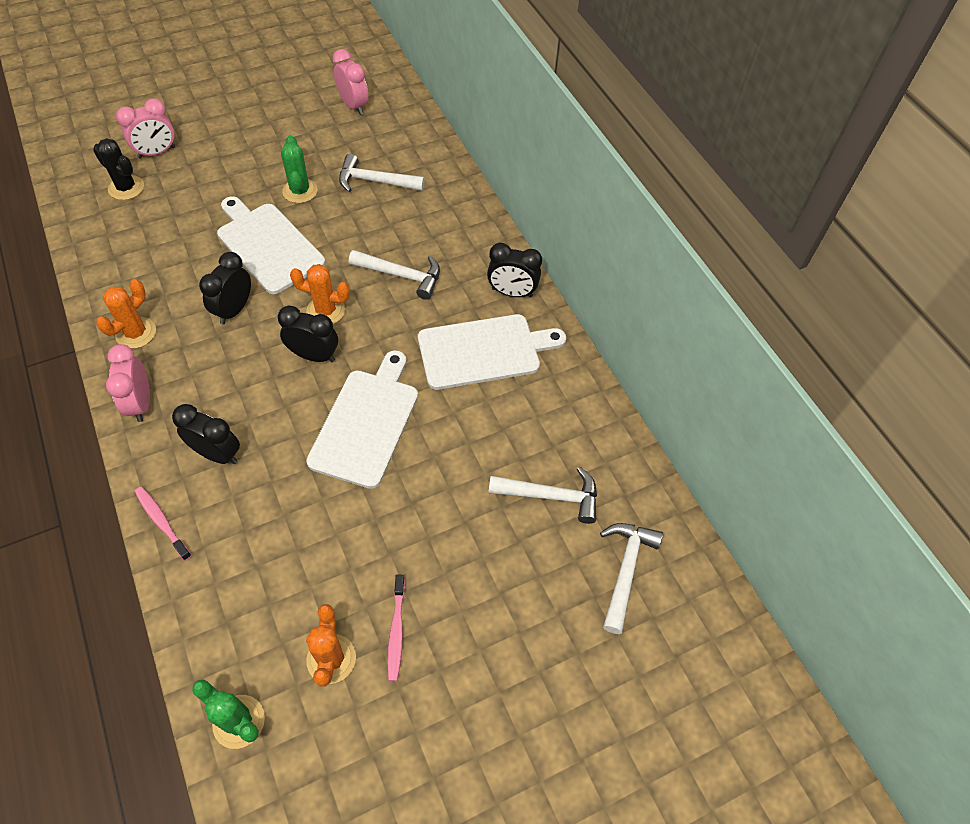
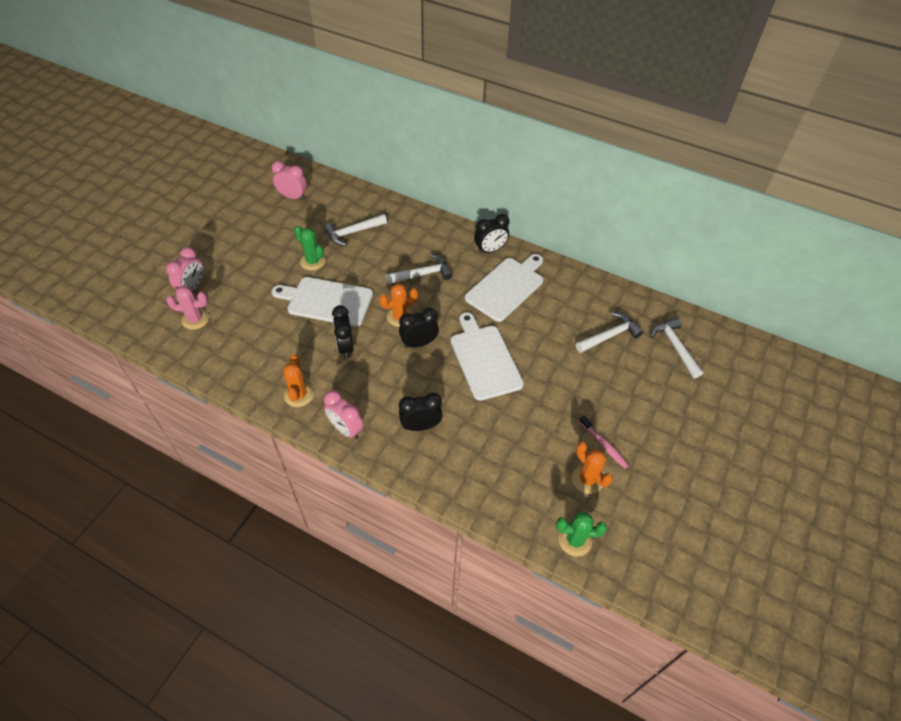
camera: 35 degrees left, 5 degrees down
black cactus [93,138,144,200] -> pink cactus [166,286,209,330]
pink toothbrush [134,487,192,561] -> none

